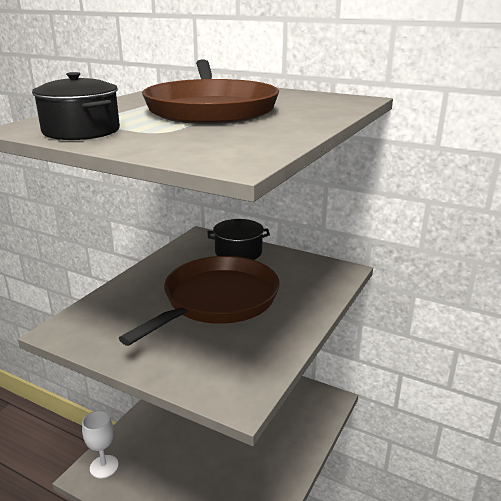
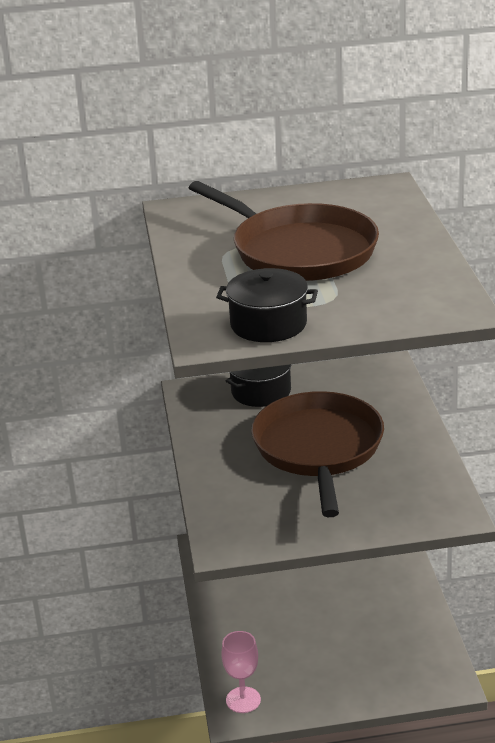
camera: 35 degrees left, 5 degrees up
white goblet [82,410,119,478] -> pink goblet [221,631,261,713]

